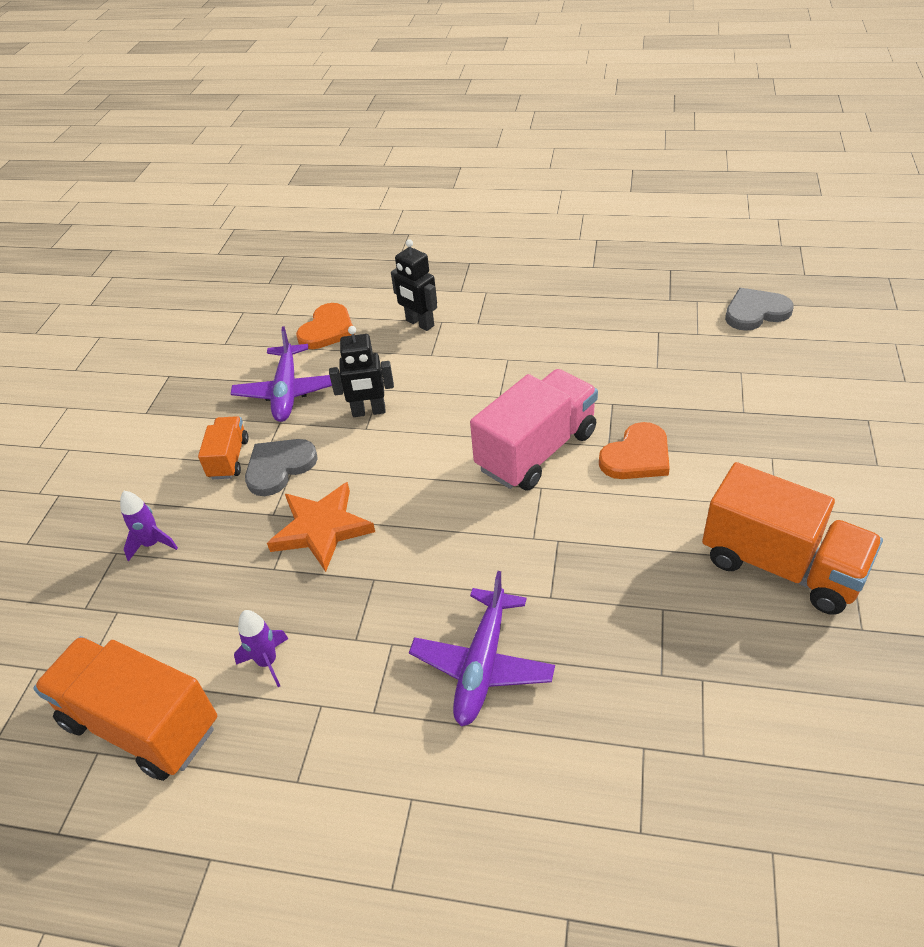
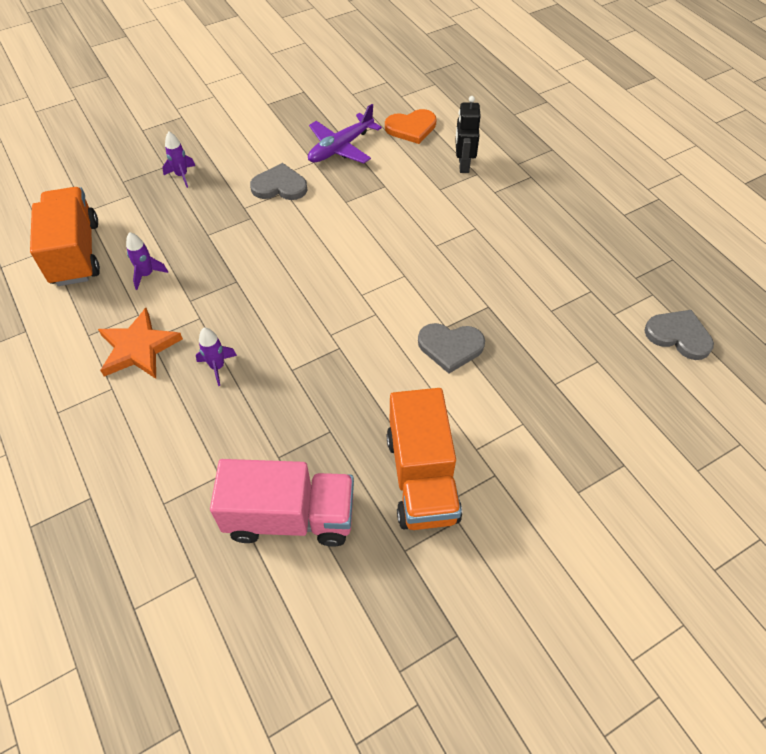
camera: 45 degrees right, 10 degrees up
orange truck [198,416,249,479] -> none
orange star [267,482,375,572] -> orange star moved to [98,308,183,379]
black robot [329,326,394,417] -> none
purple plane [409,571,555,726] -> purple rocket [196,328,237,386]
pink truck [470,369,598,491] -> pink truck moved to [210,459,354,547]
orange heart [599,422,670,479] -> grey heart [418,323,485,373]

